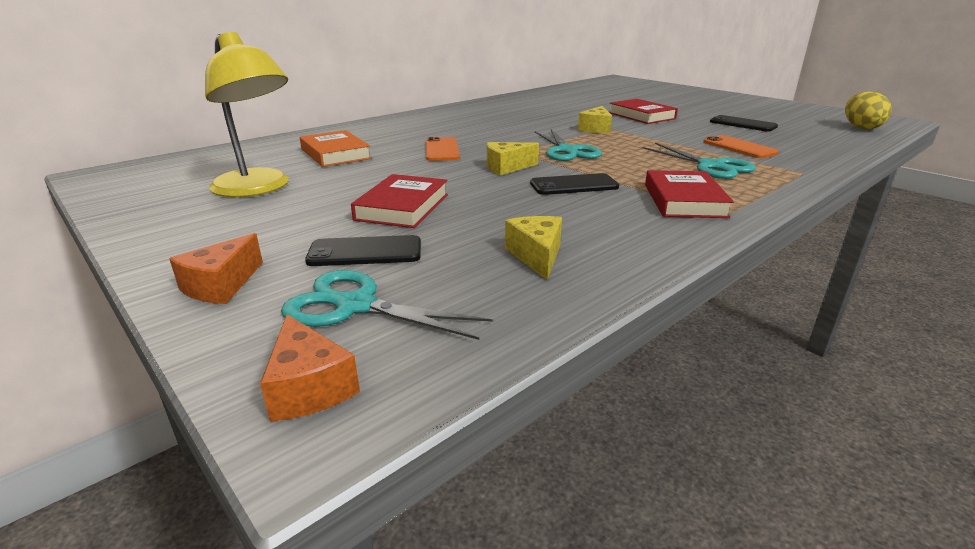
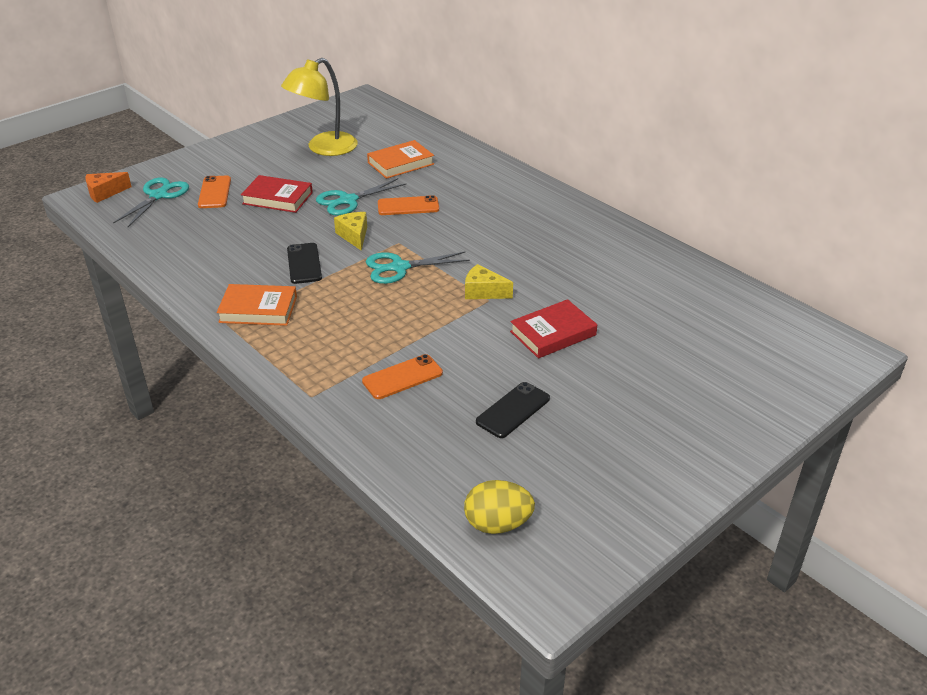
camera: 90 degrees right, 10 degrees up
orange cheese [169,233,263,304] -> none
black phone [305,235,421,266] -> orange phone [198,175,231,208]
yellow cheese [505,216,562,280] -> none
turquoise scissors [642,143,756,179] -> turquoise scissors moved to [316,178,406,216]
red book [645,170,734,218] -> orange book [217,284,297,326]

